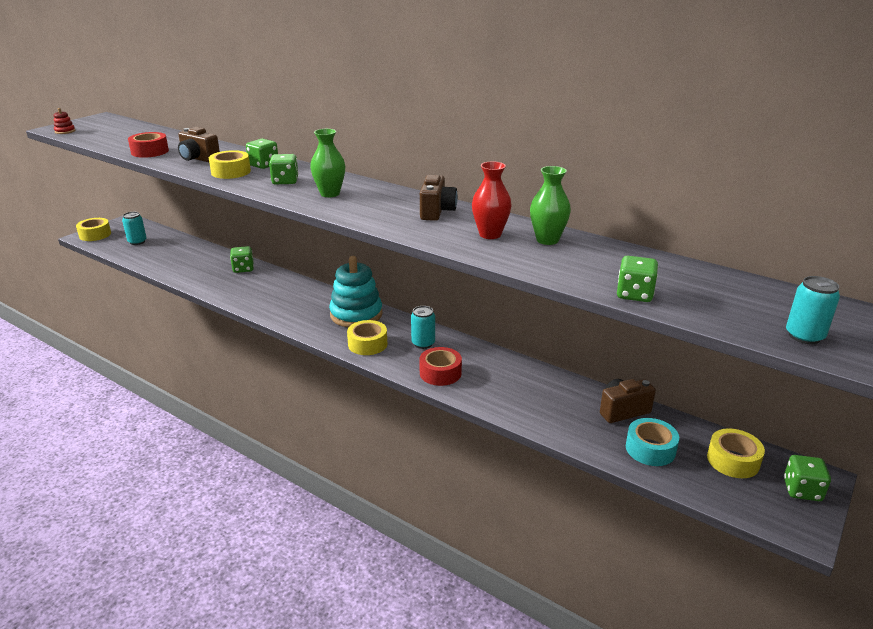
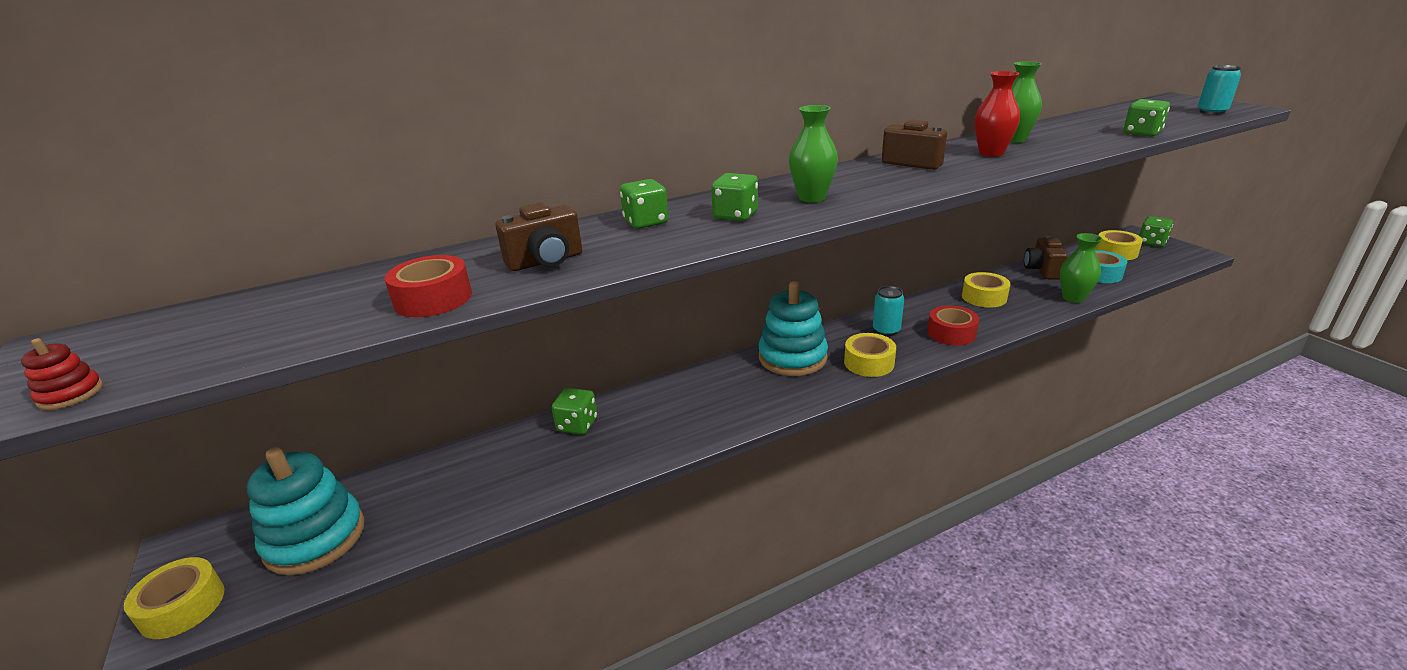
camera: 60 degrees left, 0 degrees up
turquoise can [122,212,147,245] -> turquoise stacking toy [247,447,365,575]
yellow tape [209,150,251,179] -> yellow tape moved to [962,272,1010,307]
none -> green vase [1060,233,1102,303]

